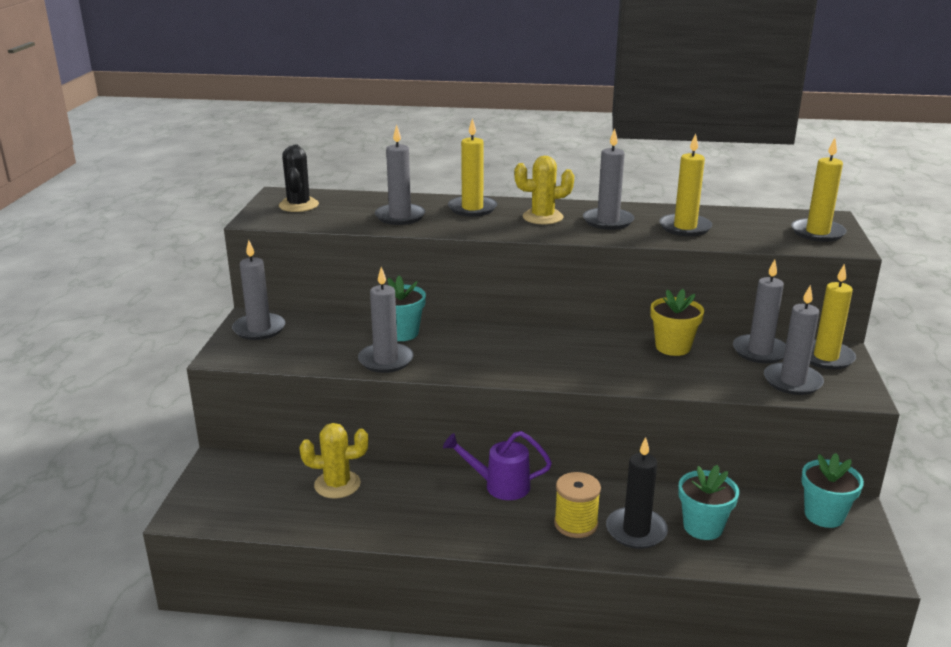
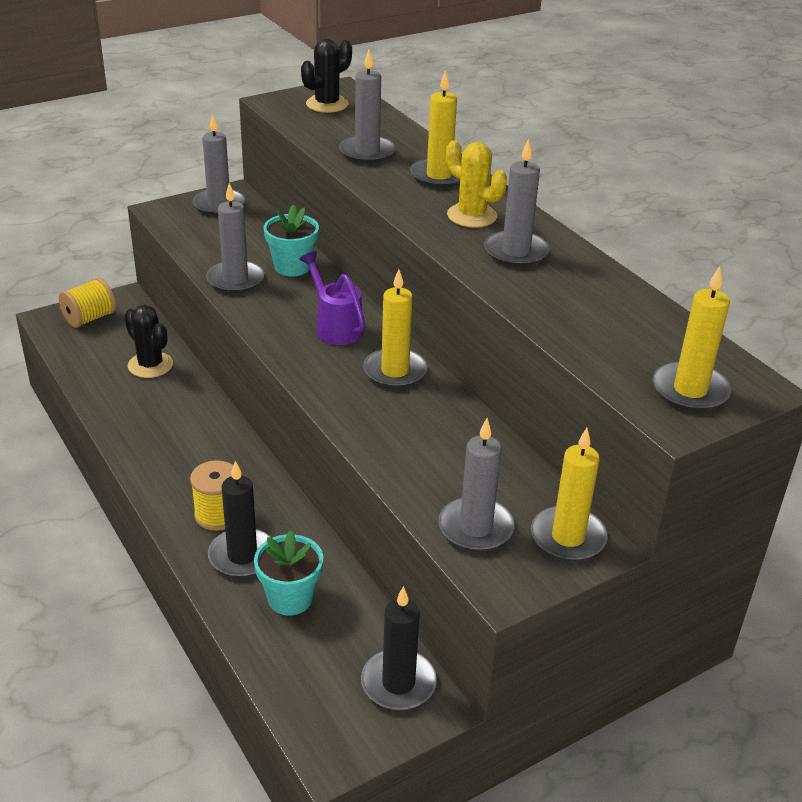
camera: 50 degrees right, 10 degrees up
yellow cactus [300,423,368,499] -> black cactus [124,305,173,378]
purple watering can [443,431,552,500] -> purple watering can moved to [299,251,365,345]
yellow flower pot [651,289,704,356] -> none
yellow candle [659,133,712,236] -> yellow candle moved to [363,269,428,388]
grey candle [733,259,786,364] -> none
turquoise flower pot [801,453,864,528] -> black candle [361,586,437,710]
none -> yellow spool [59,278,116,328]

